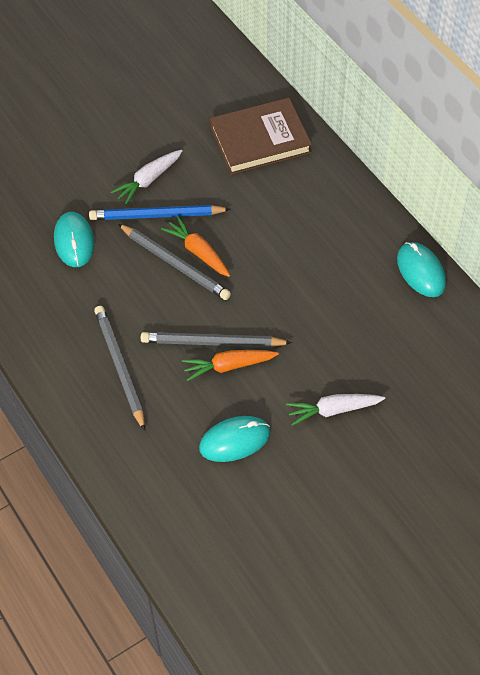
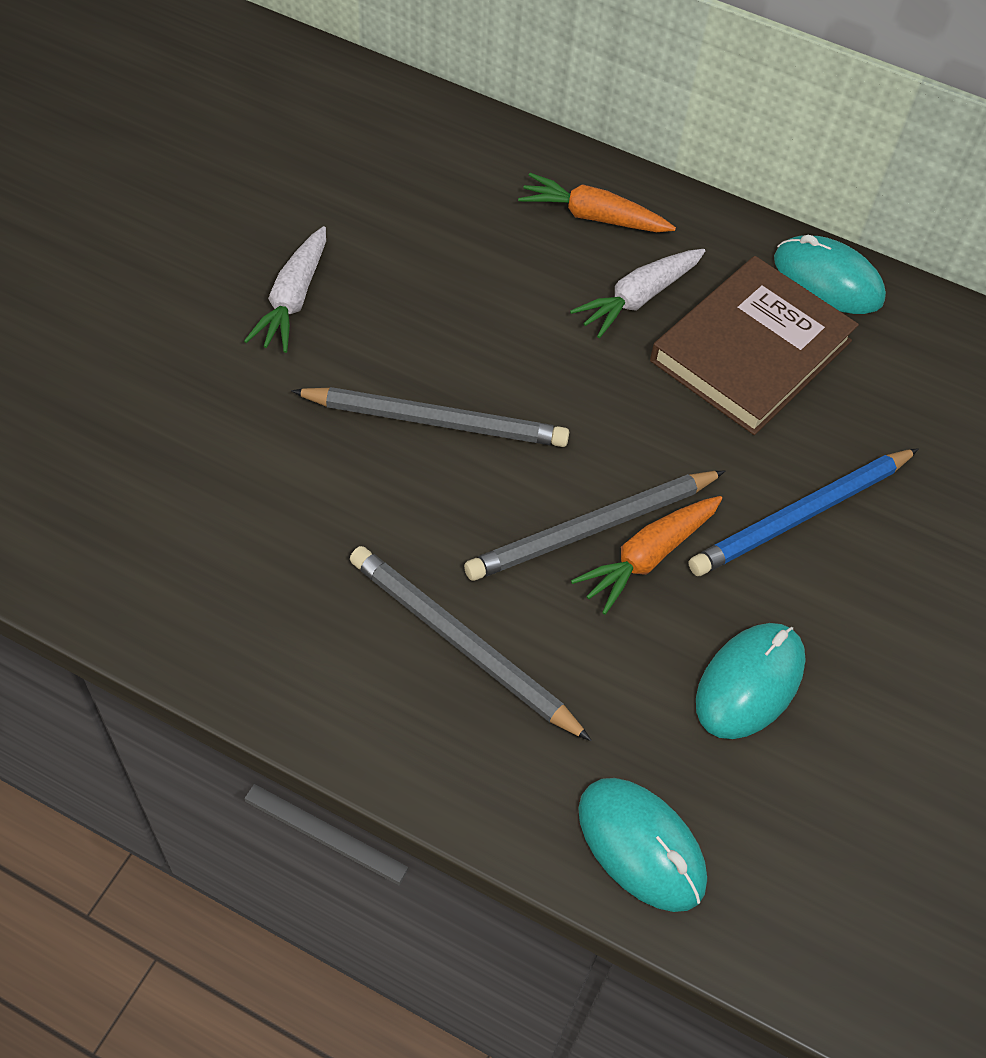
camera: 35 degrees left, 0 degrees up
turquoise mouse [54,212,94,267] -> turquoise mouse moved to [578,778,707,912]
blue pencil [89,205,231,220] -> blue pencil moved to [689,448,919,576]
orange carrot [161,216,230,277] -> orange carrot moved to [518,173,676,232]
brown book [210,98,312,175] -> brown book moved to [650,256,859,435]
white carrot [286,394,385,426] -> white carrot moved to [570,249,705,338]

